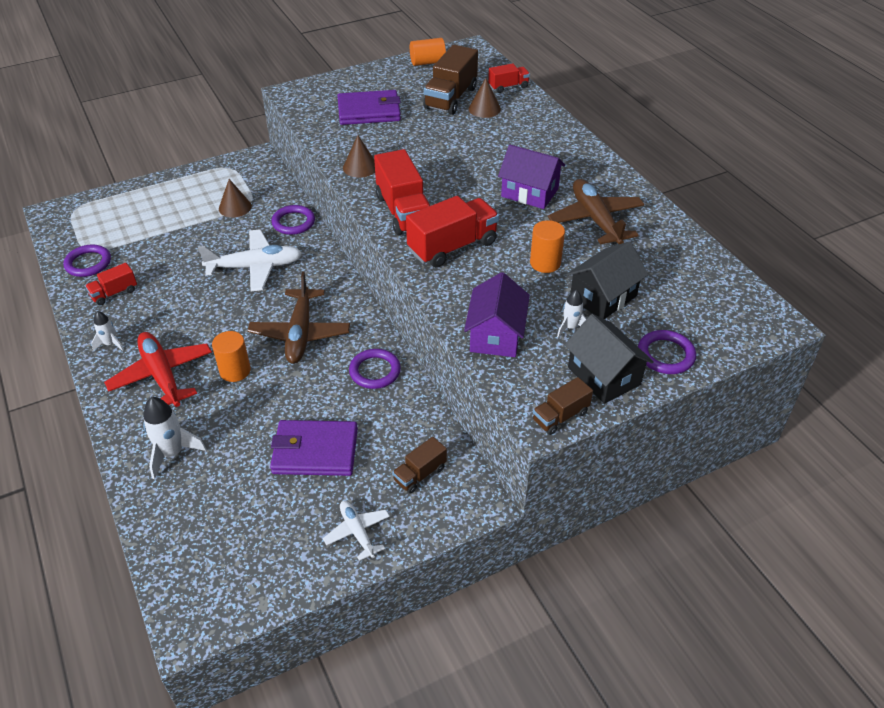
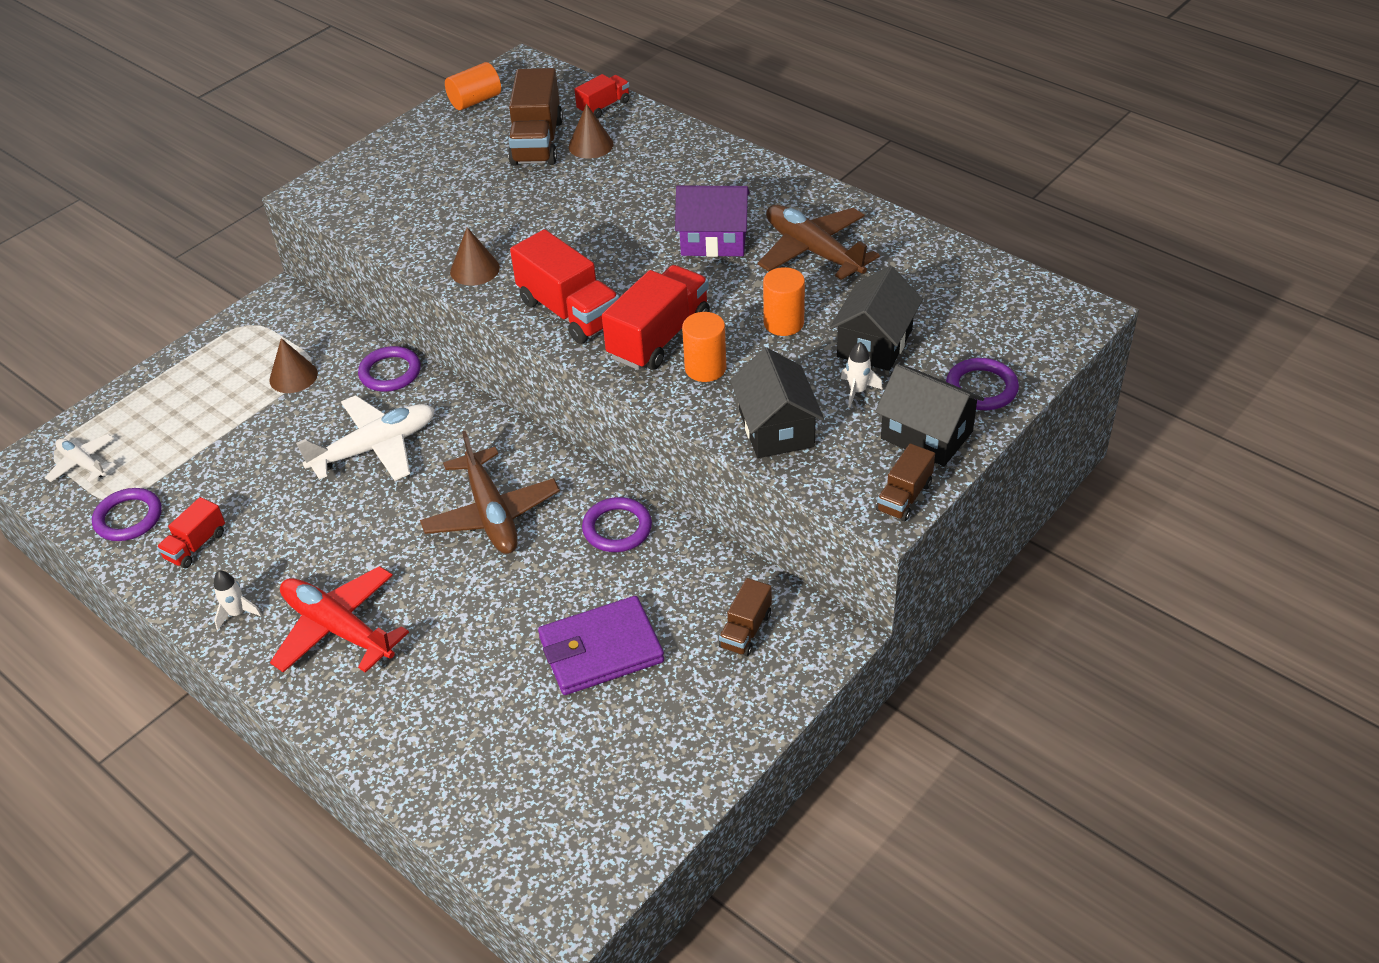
camera: 20 degrees left, 0 degrees up
white rocket [143,397,206,479] -> none
orange cylinder [212,331,251,382] -> orange cylinder moved to [682,312,726,382]
white plane [323,501,390,561] -> white plane moved to [45,434,116,482]
purple wallet [337,90,401,125] -> none
purple house [464,272,530,357] -> black house [730,348,824,458]

